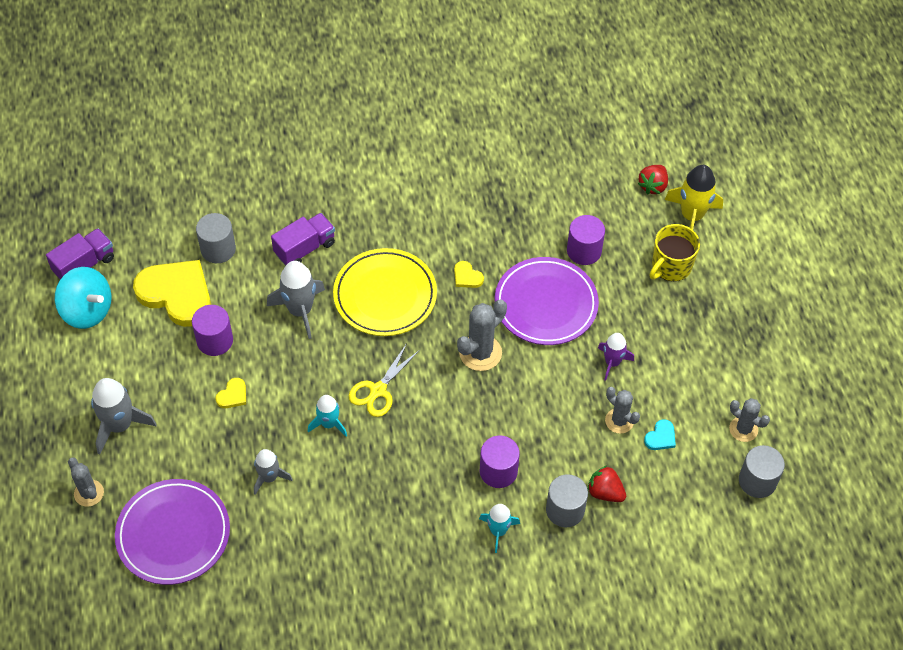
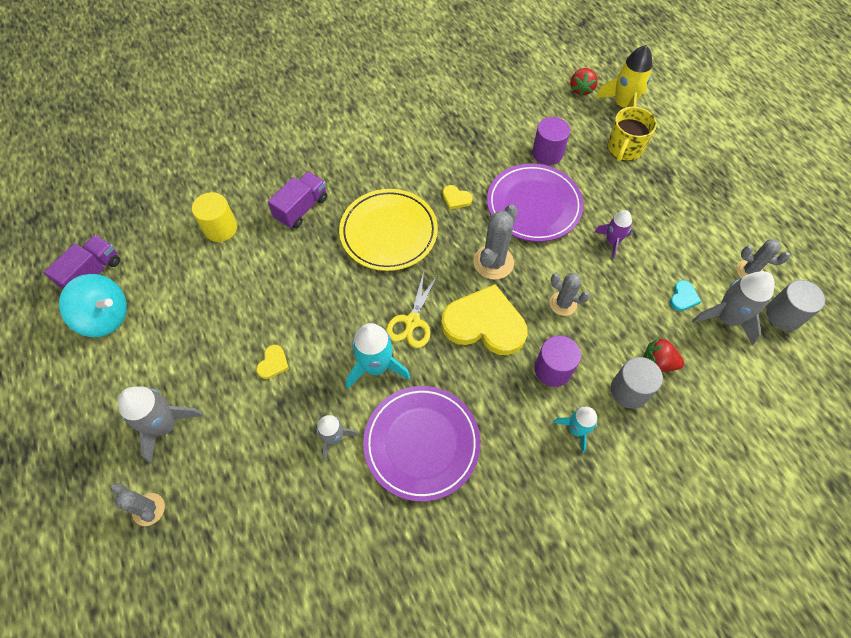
camera: 15 degrees left, 5 degrees up
purple plate [115,479,230,585] -> purple plate moved to [363,386,481,502]
yellow heart [133,260,211,327] -> yellow heart moved to [441,284,527,355]
purple cylinder [192,305,233,356] -> none
grey cylinder [196,213,236,263] -> yellow cylinder [192,192,237,242]
grey rocket [267,261,325,339] -> grey rocket moved to [692,271,775,345]
turquoise rocket [308,395,347,437] -> turquoise rocket [346,323,411,389], size x1.60
grey cactus [605,387,640,434] -> grey cactus moved to [550,273,590,316]

